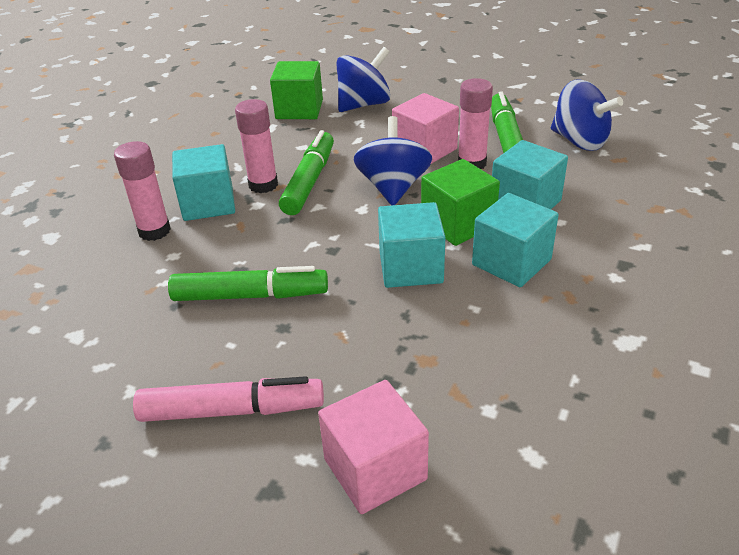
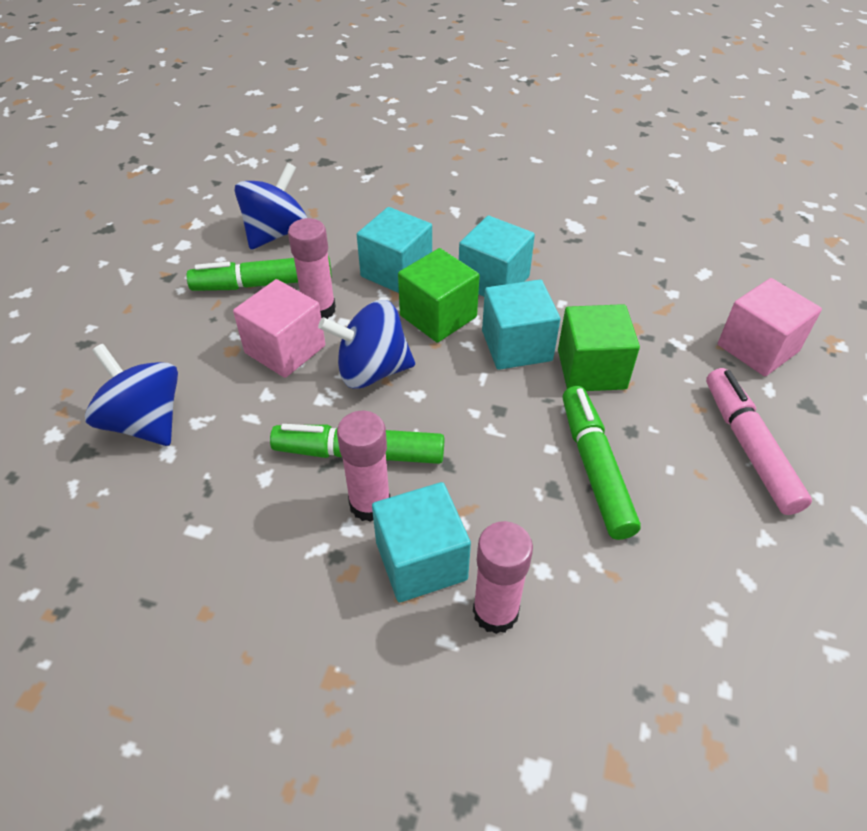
camera: 100 degrees left, 10 degrees up
green cube [270,61,323,119] -> green cube moved to [558,304,640,391]

